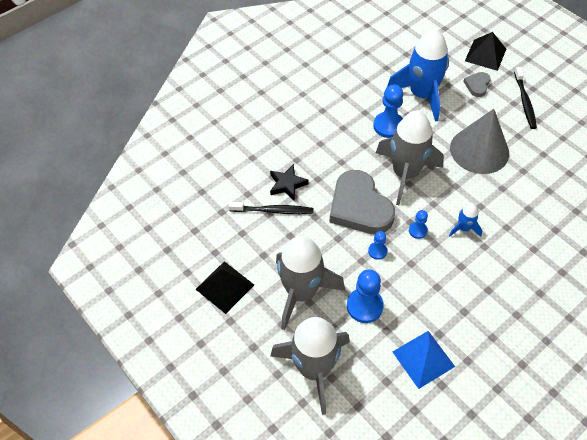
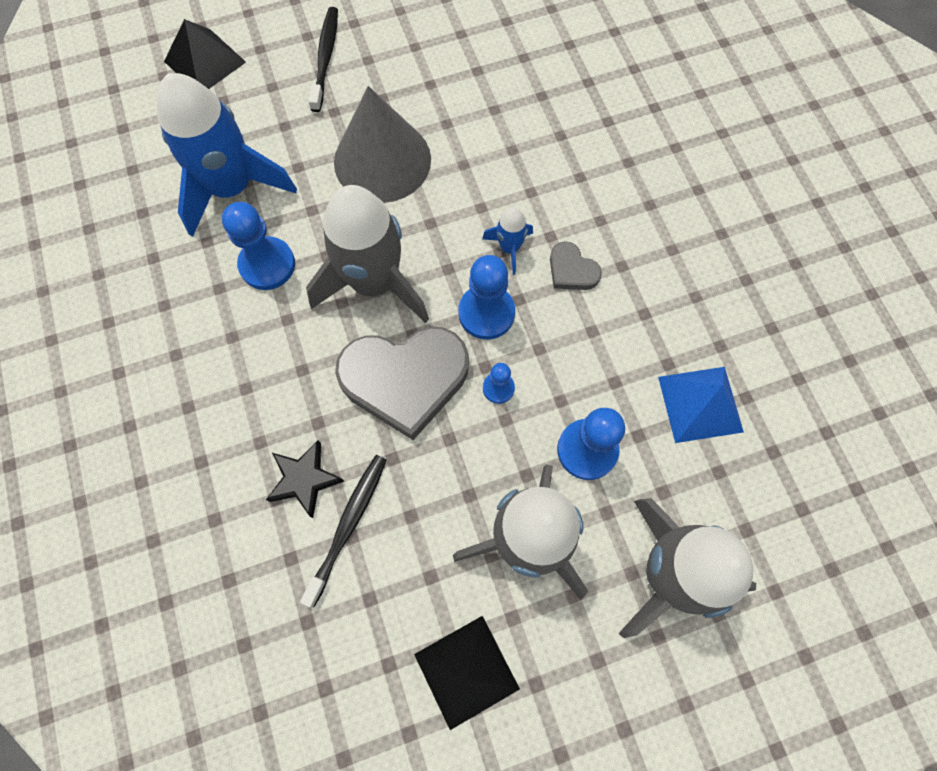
camera: 70 degrees left, 15 degrees up
blue pawn [409,210,428,239] -> blue pawn [458,255,515,340], size x1.83
grey heart [463,72,491,97] -> grey heart moved to [550,241,602,290]
black toothbrush [514,67,537,129] -> black toothbrush turned 105 degrees counterclockwise [308,7,338,112]

